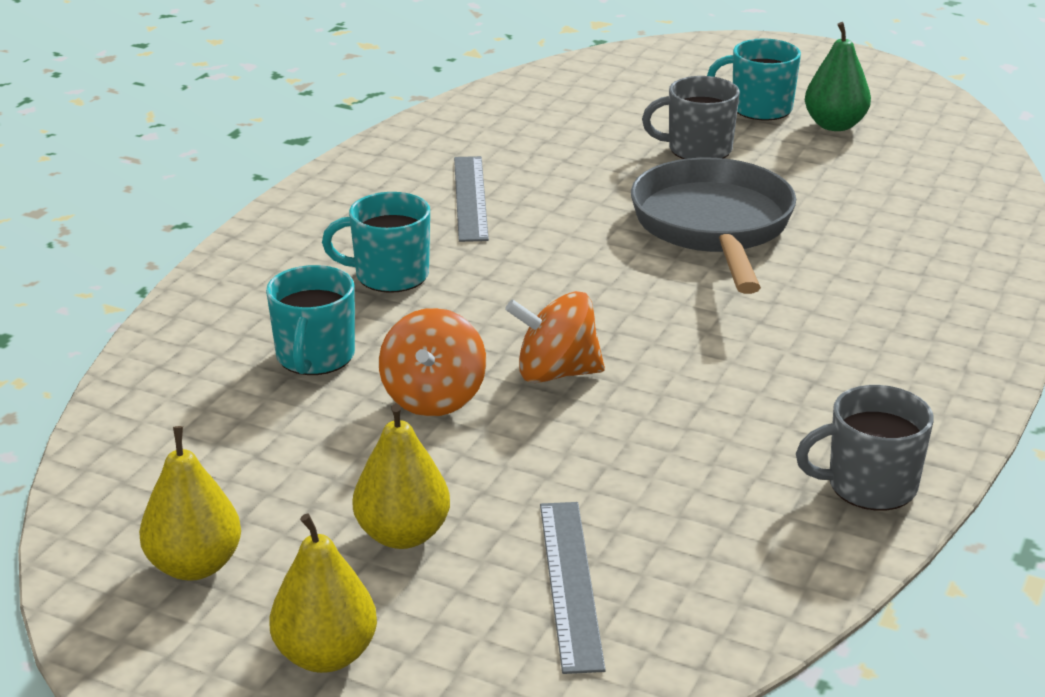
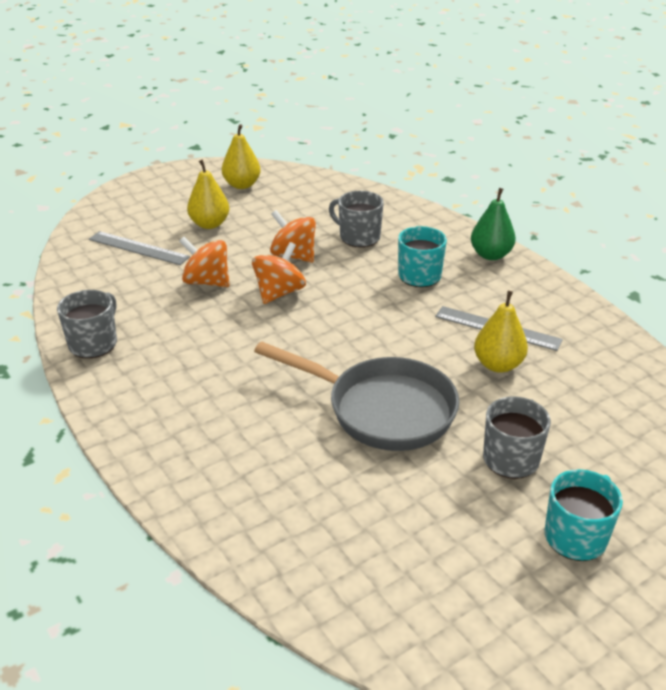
camera: 120 degrees right, 5 degrees up
turquoise mug [266,265,355,375] -> grey mug [329,191,384,247]
yellow pear [269,514,377,673] -> yellow pear moved to [474,291,528,373]
green pear [805,22,871,131] -> green pear moved to [471,188,516,260]
none -> orange spinning top [179,237,230,287]

